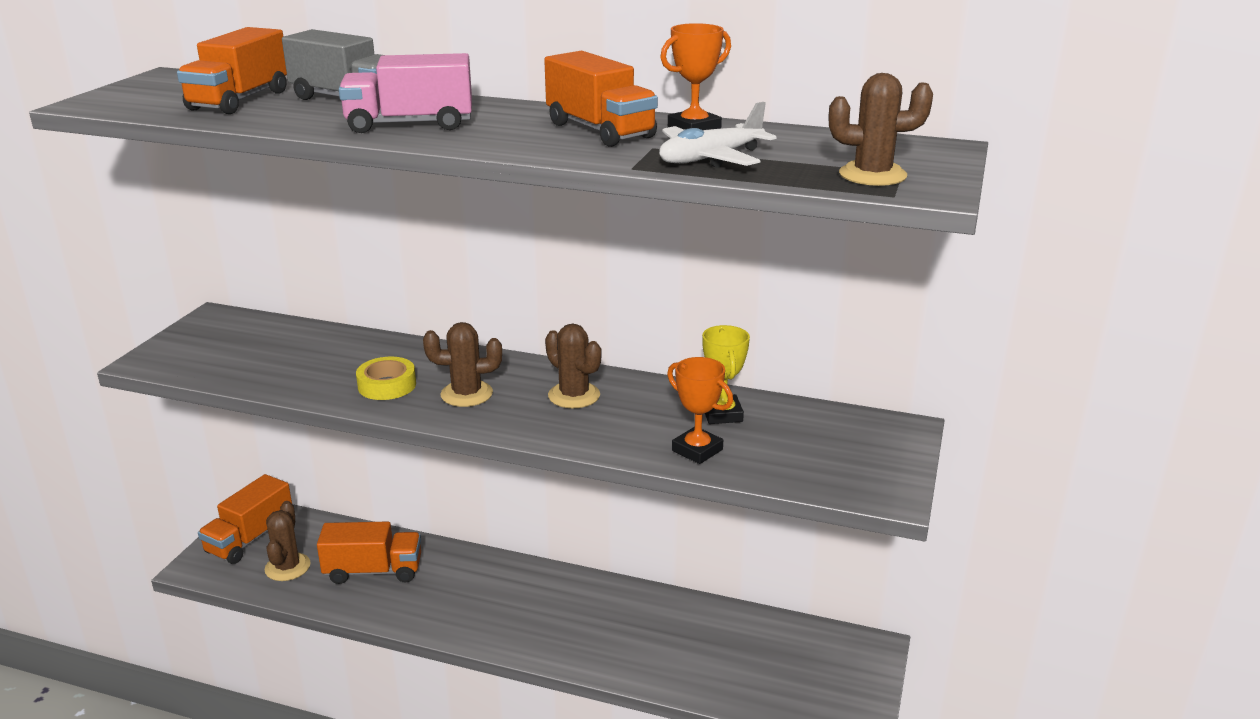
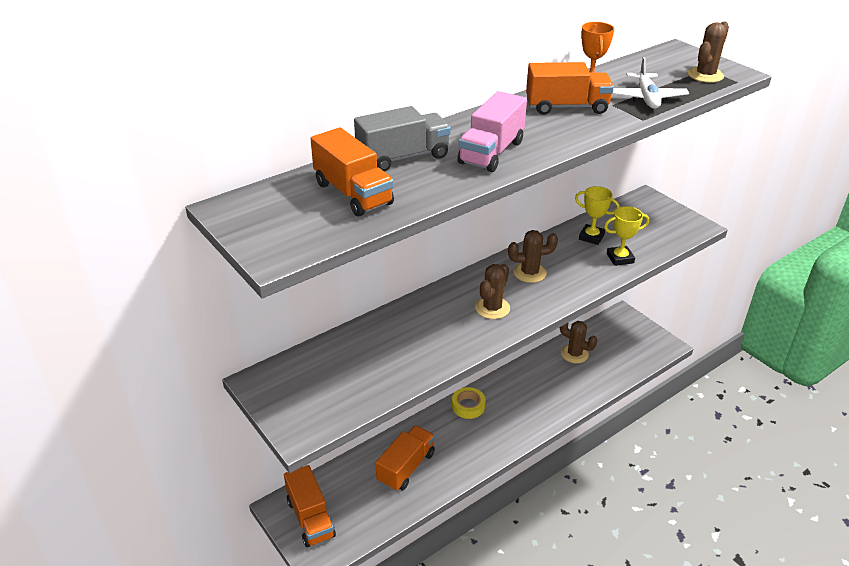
camera: 55 degrees left, 10 degrees up
brown cactus [264,501,311,581] -> brown cactus moved to [559,321,597,363]
yellow tape [356,357,416,400] -> yellow tape moved to [452,387,486,419]
orange trophy [667,357,733,464] -> yellow trophy [604,206,649,266]

